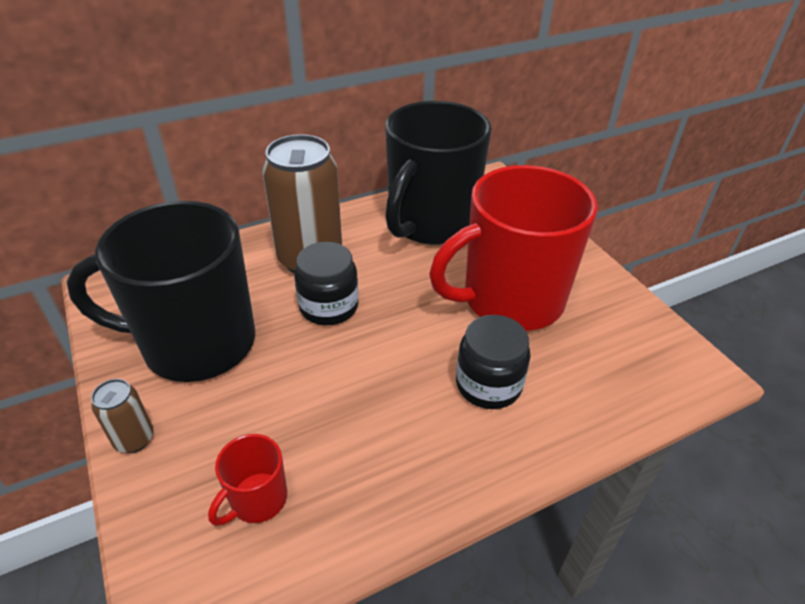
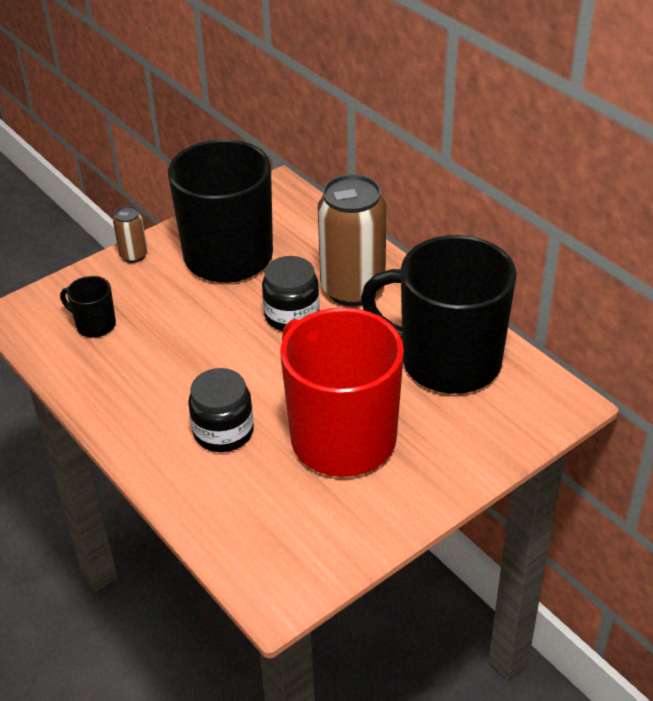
camera: 80 degrees right, 0 degrees up
red mug [208,434,287,526] -> black mug [60,276,116,338]

